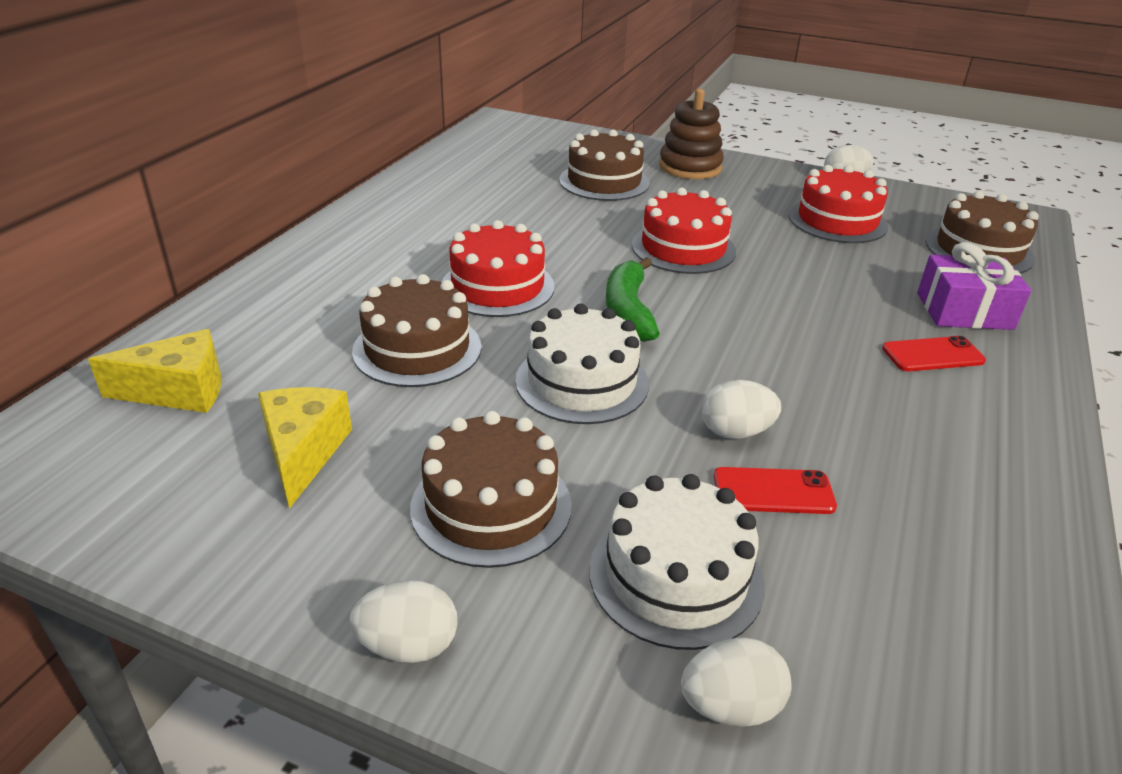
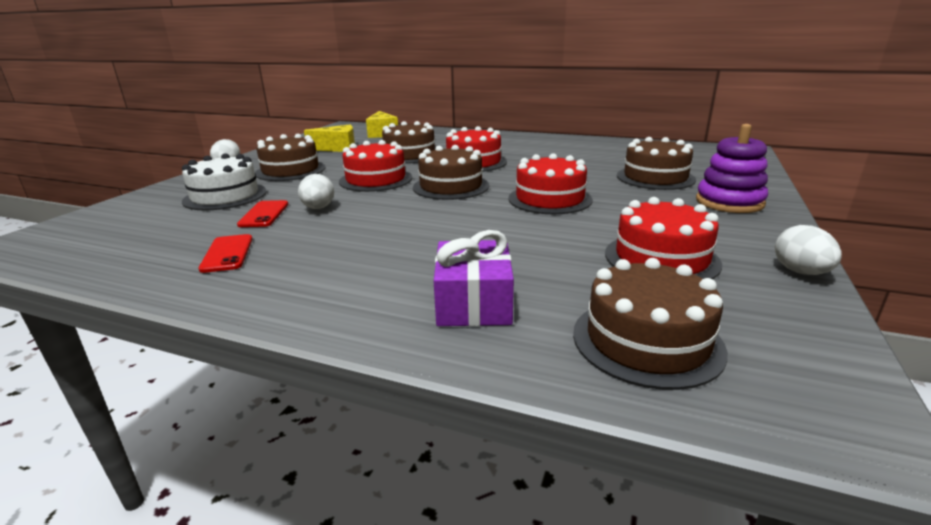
camera: 90 degrees right, 10 degrees down
white cake [515,304,649,424] -> red cake [339,140,412,192]
green banana [606,257,660,342] -> brown cake [413,145,489,200]
brown stacking toy [659,89,724,179] -> purple stacking toy [696,124,768,213]
white egg [681,637,791,726] -> none
red phone [882,336,986,371] -> red phone moved to [198,234,253,273]

